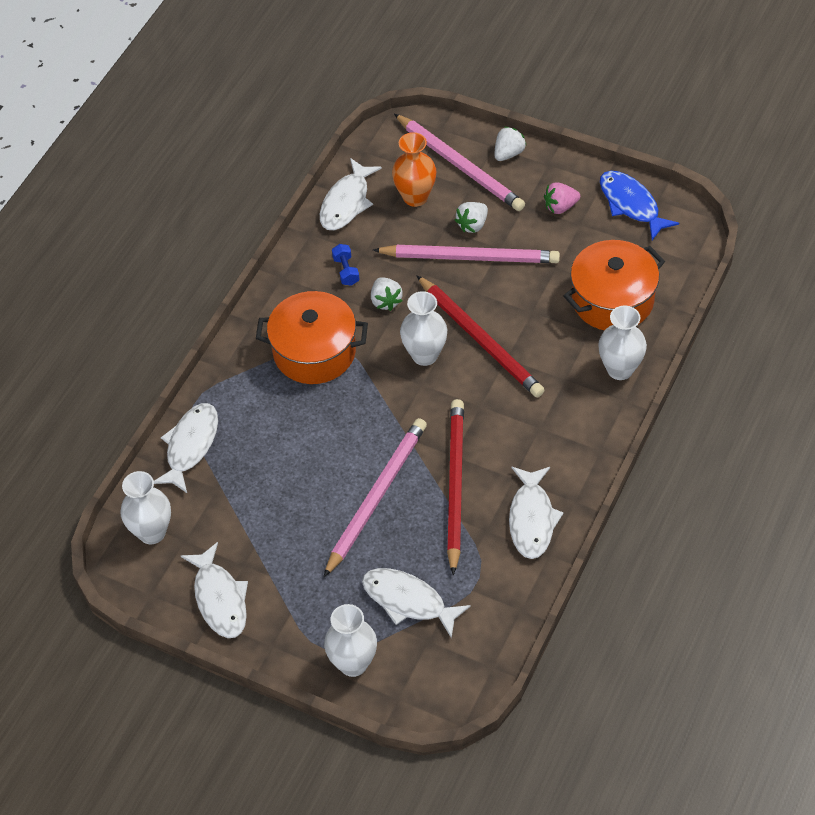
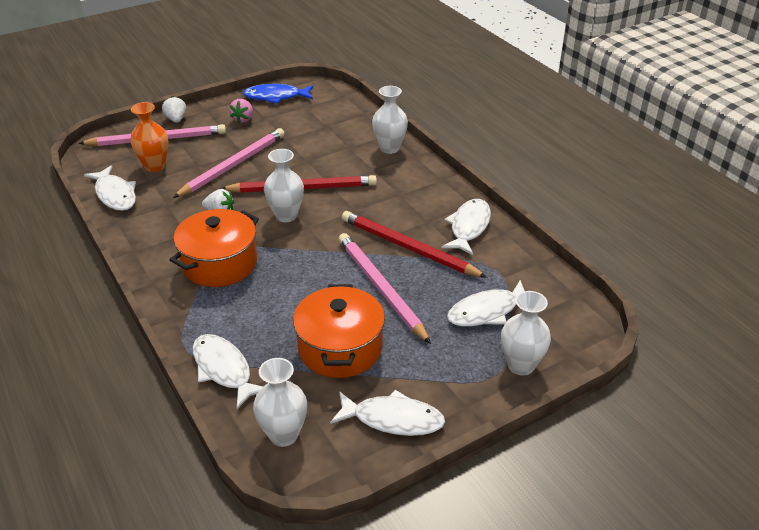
camera: 60 degrees left, 15 degrees down
blue dumbbell [332,244,360,286] -> none
white strawberry [455,202,488,233] -> none
white fish [509,467,564,559] -> white fish turned 105 degrees counterclockwise [442,199,491,255]
orange pot [564,240,665,330] -> orange pot moved to [293,284,385,378]

